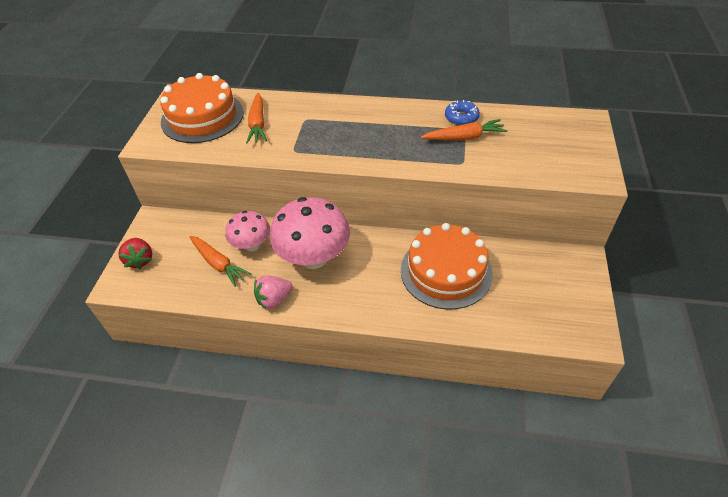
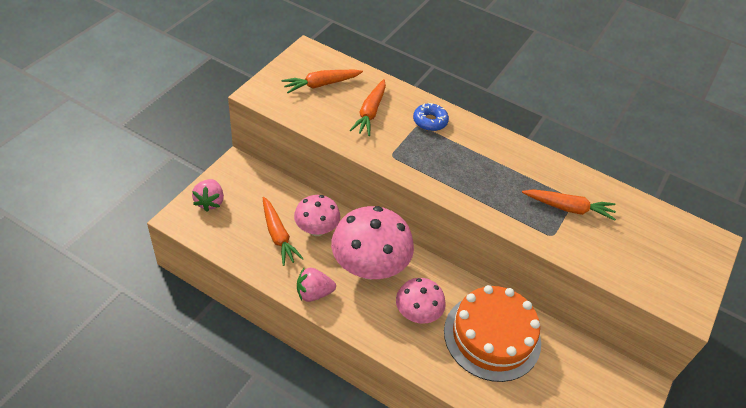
camera: 15 degrees right, 0 degrees up
red strawberry [118,238,152,269] -> pink strawberry [192,179,224,212]
orange cake [160,73,244,143] -> orange carrot [281,70,363,93]
blue donut [445,100,480,125] -> blue donut moved to [413,103,449,131]
none -> pink mushroom [396,278,446,324]

